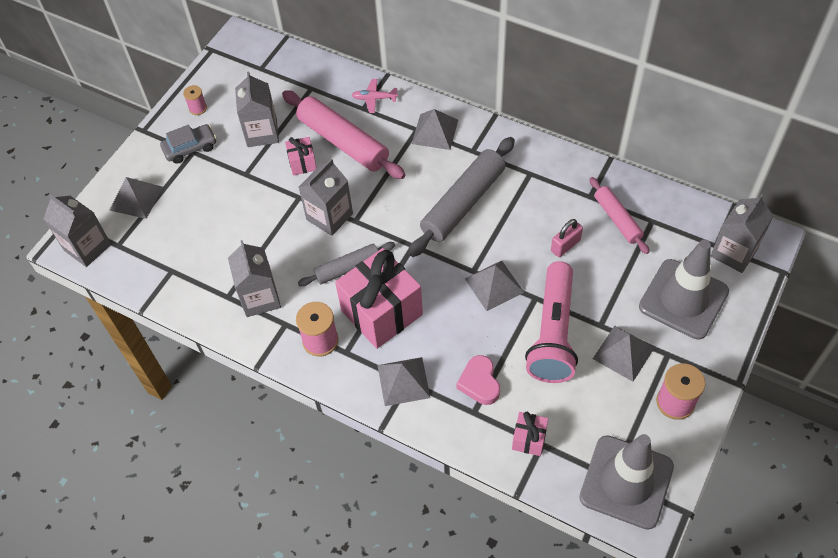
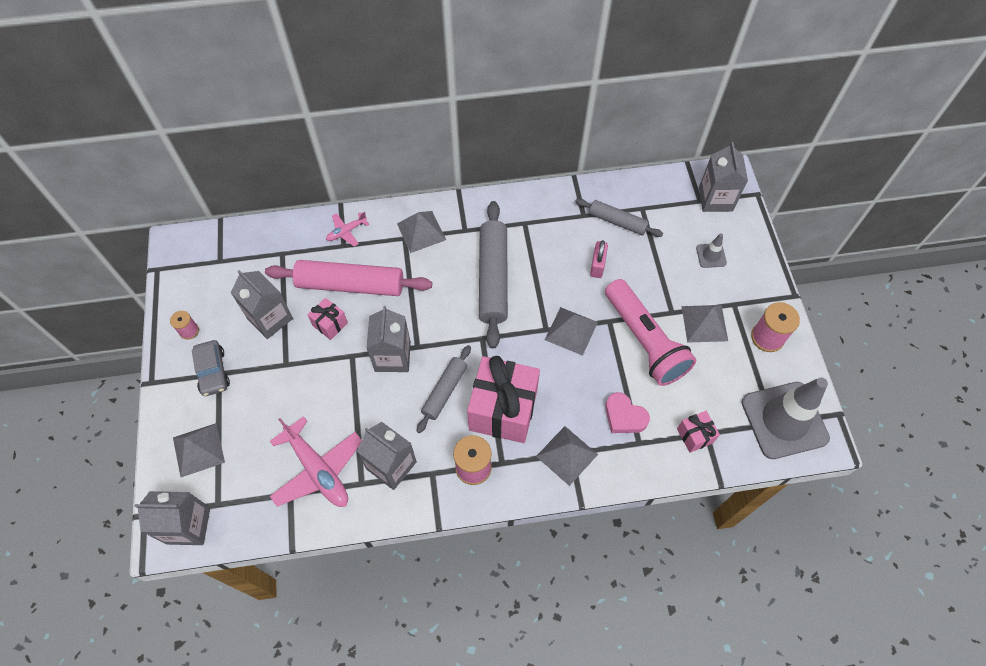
camera: 40 degrees left, 5 degrees up
grey car [160,124,216,164] -> grey car turned 135 degrees clockwise [192,340,230,396]
pink rolling pin [590,177,649,254] -> grey rolling pin [575,199,663,237]
grey traffic cone [639,240,729,339] -> grey traffic cone [696,233,727,268], size x0.42
none -> pink plane [270,416,362,507]

